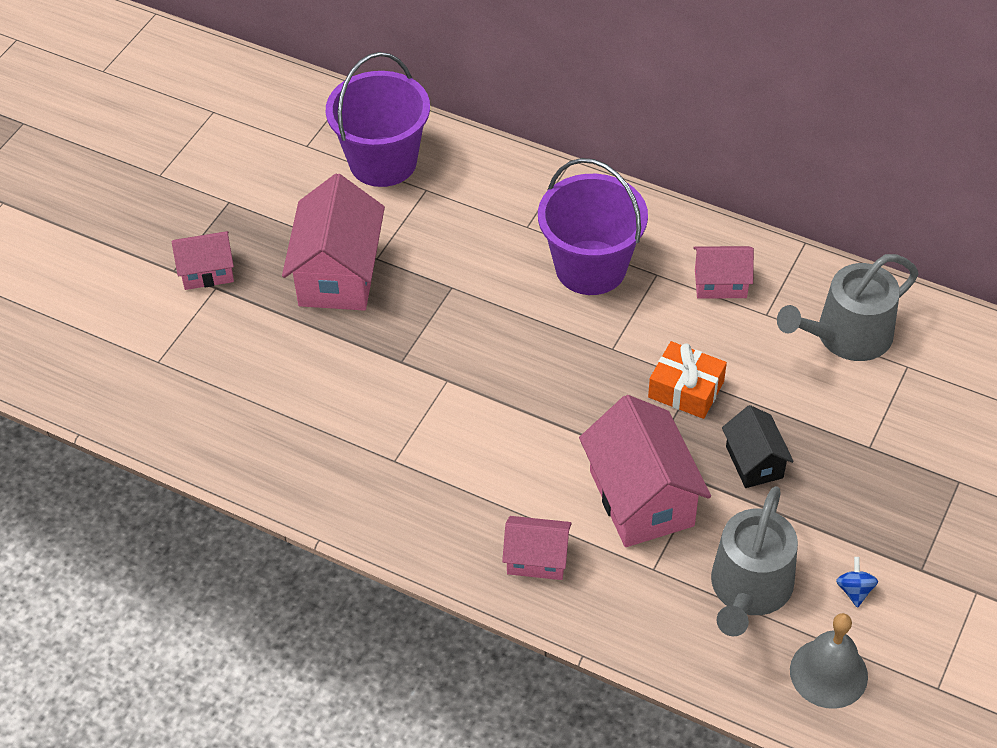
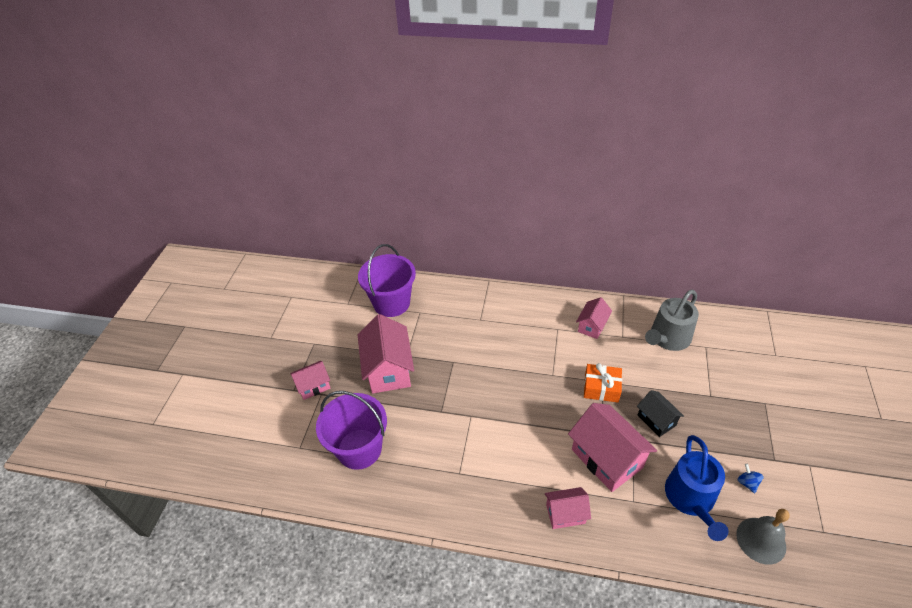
camera: 15 degrees left, 5 degrees down
purple bucket [538,158,648,295] -> purple bucket moved to [316,391,387,470]
pink house [693,246,754,299] -> pink house turned 45 degrees counterclockwise [576,297,612,339]
grey watering can [711,486,798,636] -> blue watering can [665,435,728,541]

